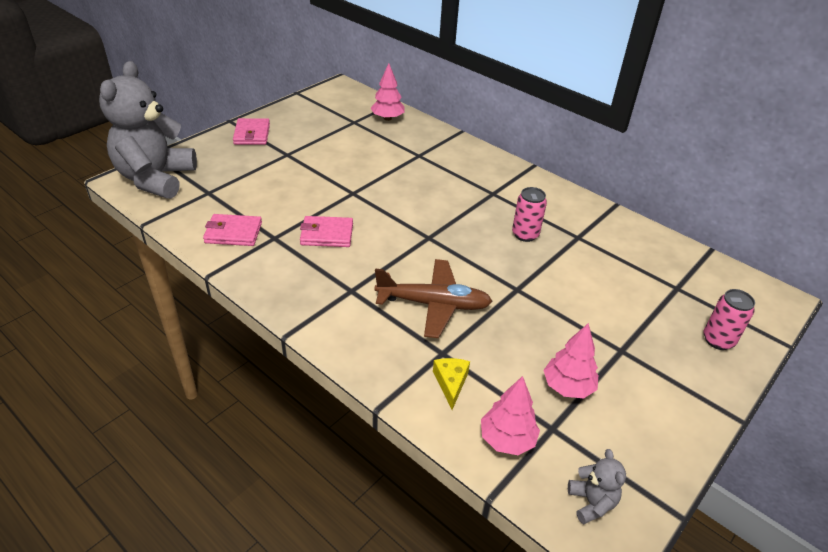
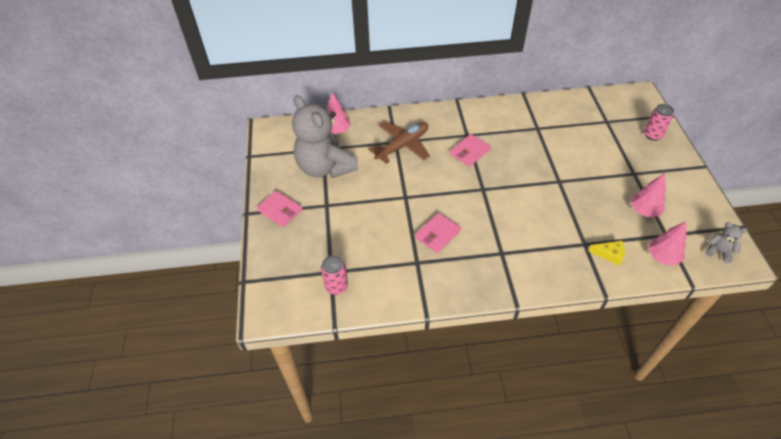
camera: 45 degrees left, 10 degrees up
grey teddy bear [99,61,197,199] -> grey teddy bear moved to [292,95,358,178]
pink wallet [203,214,262,246] -> pink wallet moved to [450,134,491,167]
brown plane [374,259,492,338] -> brown plane moved to [368,121,430,164]
yellow cheese [433,358,470,410] -> yellow cheese turned 150 degrees clockwise [588,241,625,266]
pink can [512,187,547,242] -> pink can moved to [321,255,348,295]

